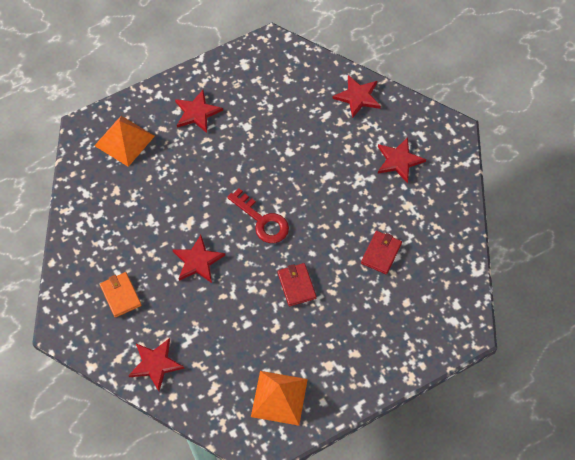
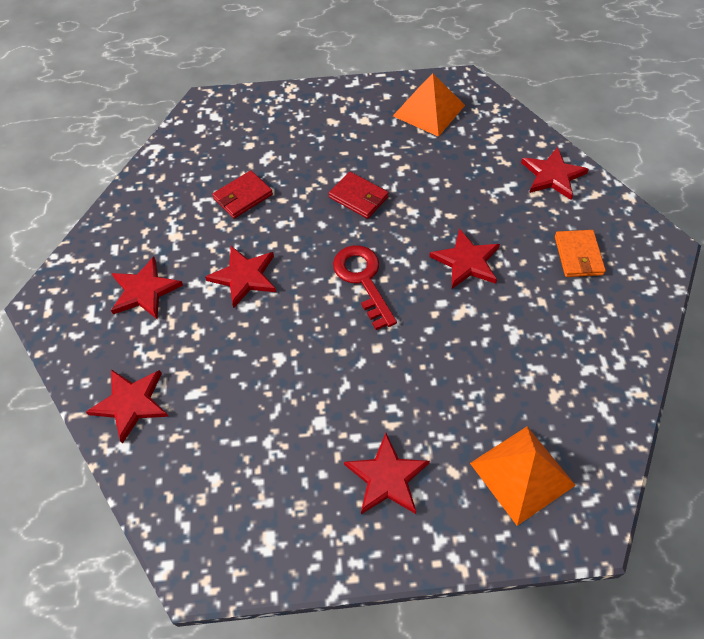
camera: 155 degrees left, 5 degrees down
red wallet [278,263,316,306] -> red wallet turned 60 degrees counterclockwise [329,172,389,219]
none -> red star [205,246,276,308]

